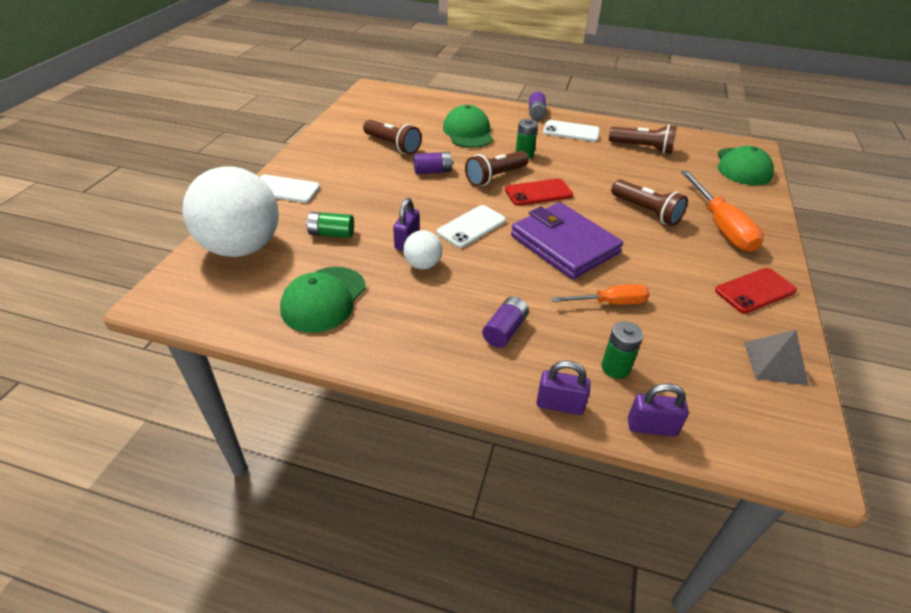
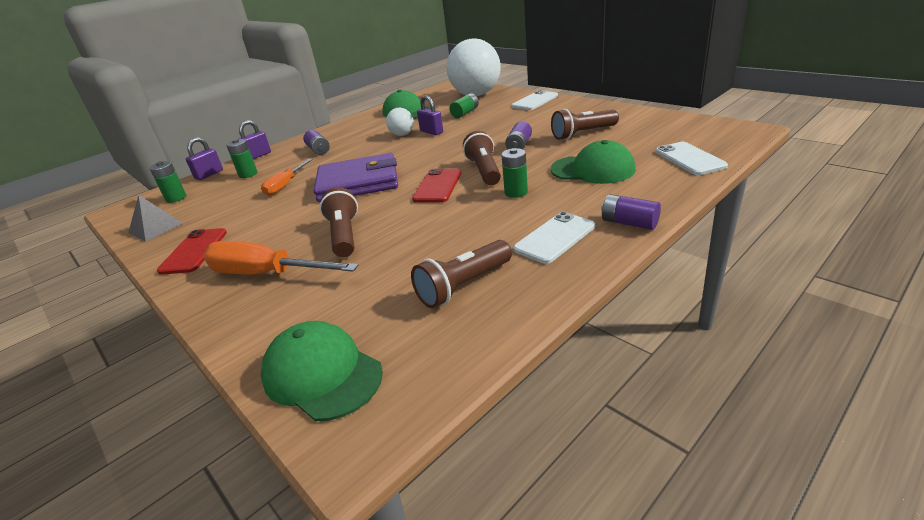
camera: 125 degrees right, 10 degrees down
white phone [437,205,506,248] -> white phone moved to [655,142,728,175]
brown flashlight [611,179,688,226] -> brown flashlight turned 90 degrees clockwise [320,187,358,258]
none -> green battery [150,161,186,203]

